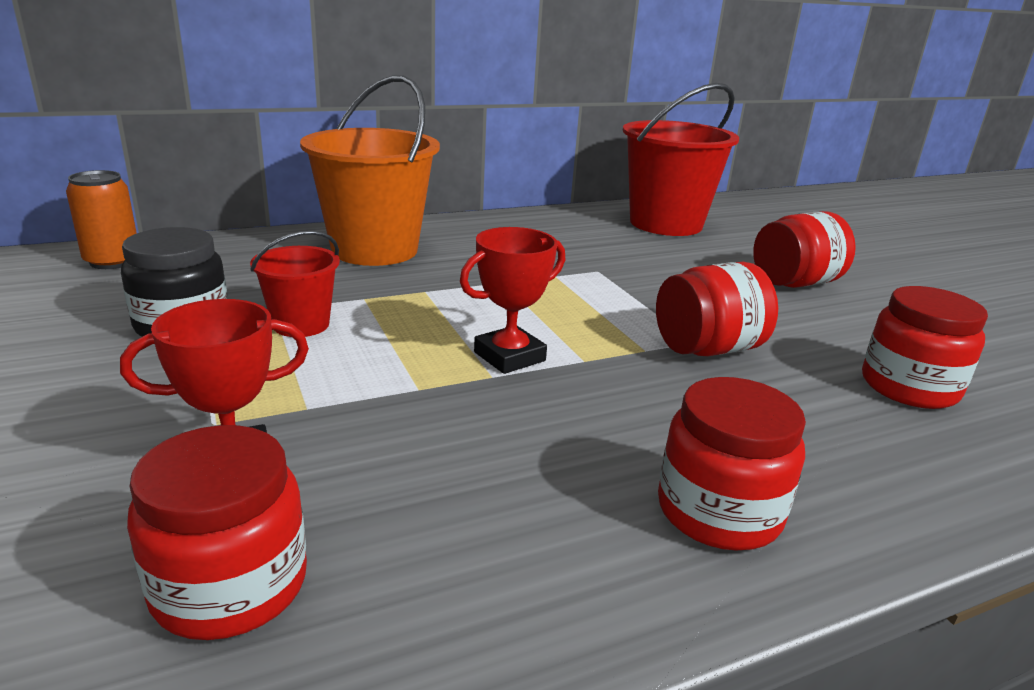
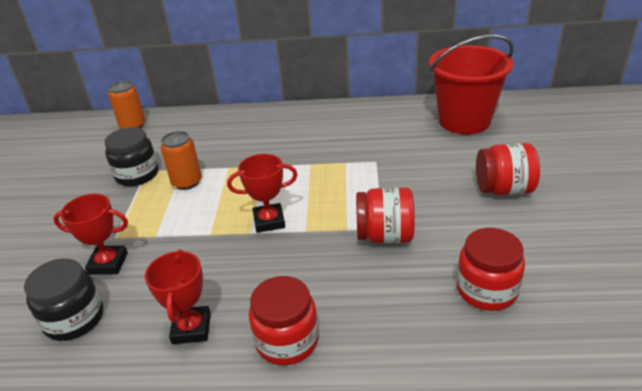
camera: 30 degrees right, 10 degrees up
red jar [127,425,307,640] -> black jar [24,258,103,341]
red bucket [250,231,340,337] -> orange can [161,131,202,190]
orange bucket [300,75,440,266] -> none
none -> red trophy [145,249,211,344]

